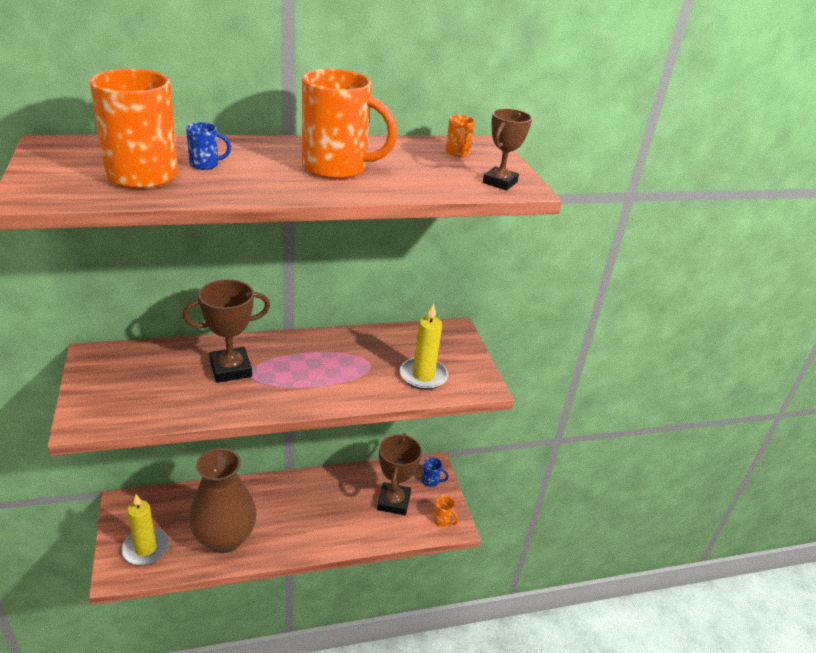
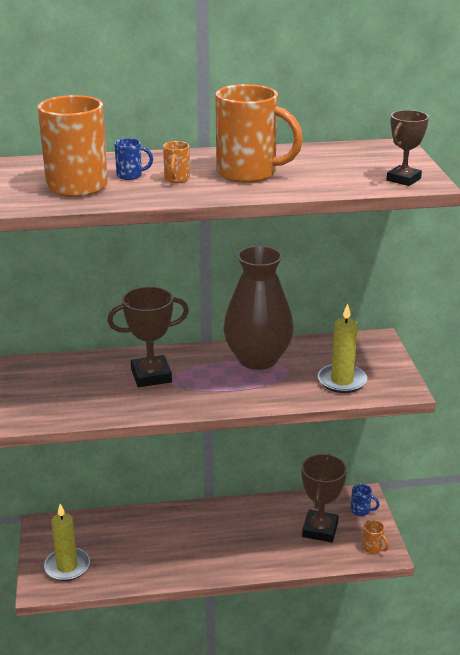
camera: 10 degrees right, 5 degrees down
brown vase [189,448,257,553] -> brown vase moved to [223,246,294,370]
orange mug [446,115,475,157] -> orange mug moved to [163,141,190,183]

